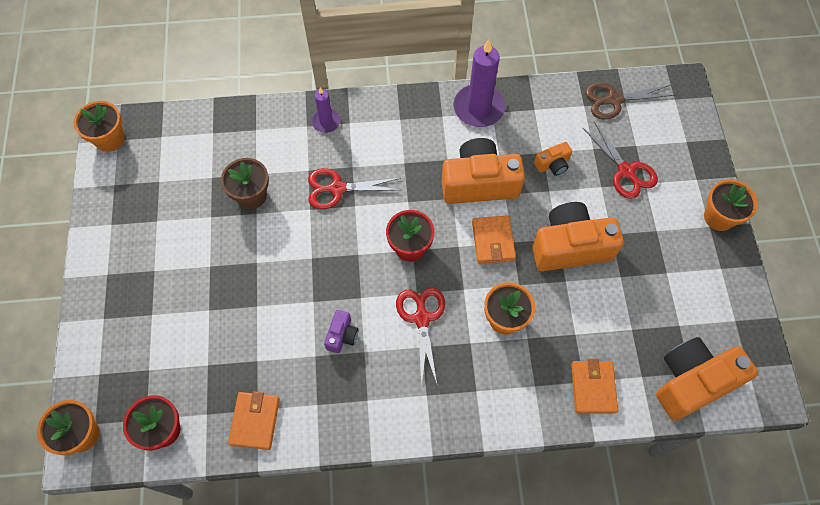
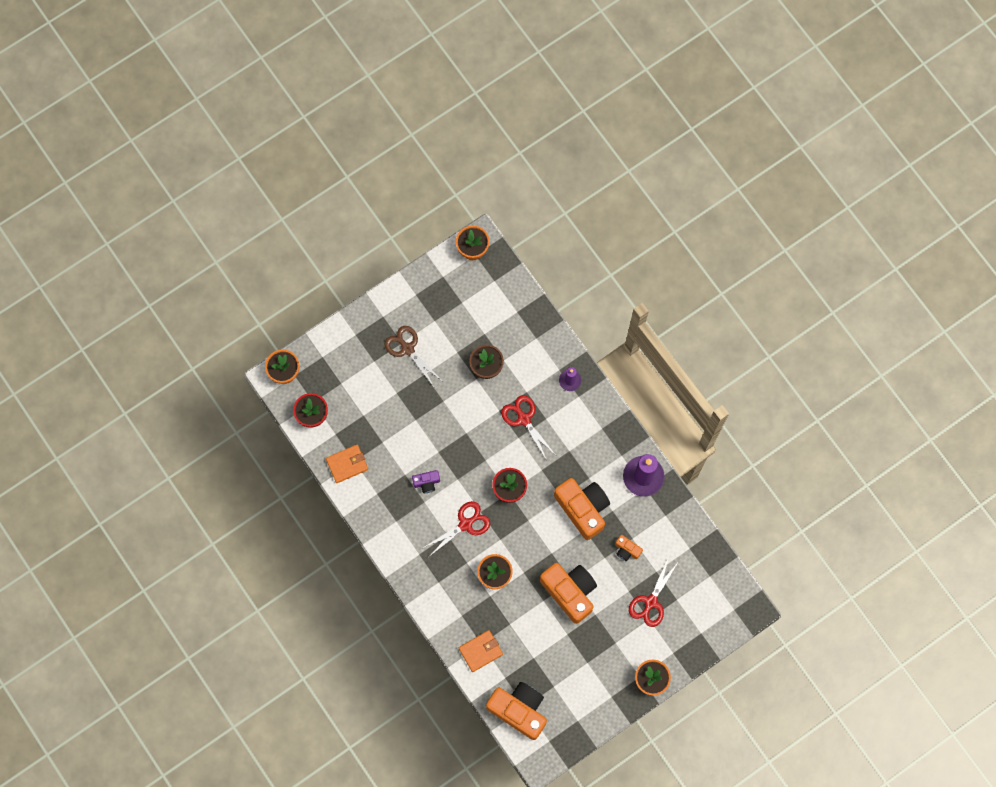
camera: 60 degrees right, 10 degrees up
orange wallet [472,215,516,264] -> none
brown scissors [585,83,675,120] -> brown scissors moved to [385,326,441,387]

